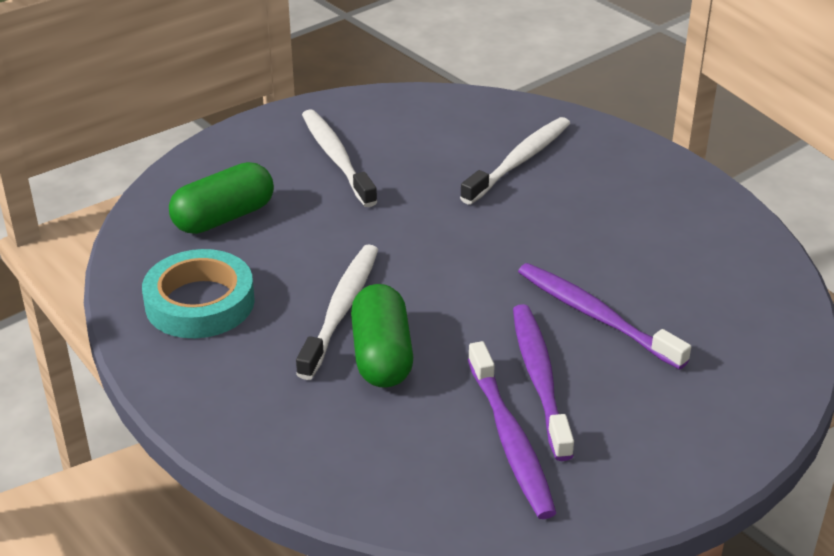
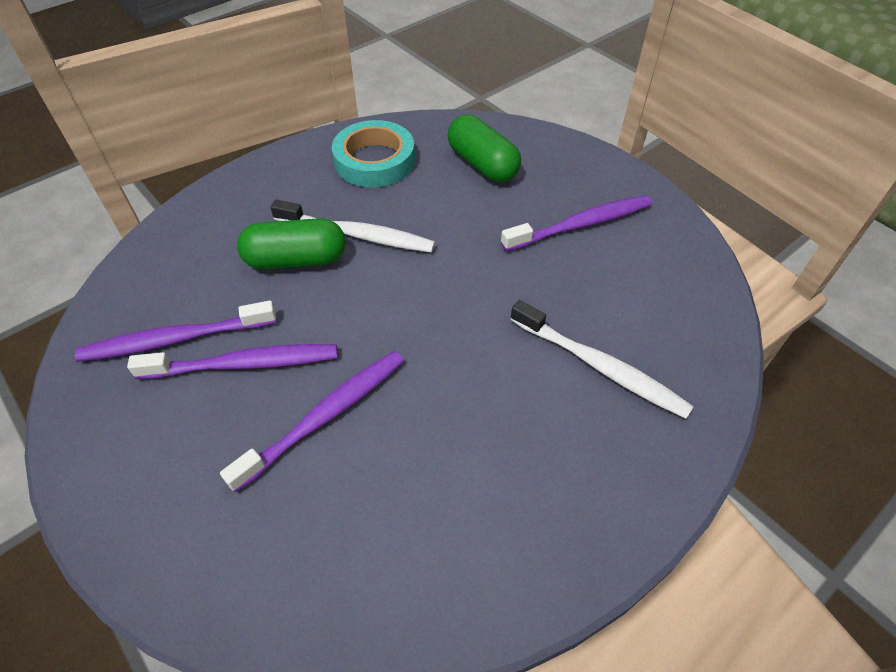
camera: 90 degrees right, 15 degrees up
white toothbrush [302,109,378,207] -> purple toothbrush [501,195,652,252]

